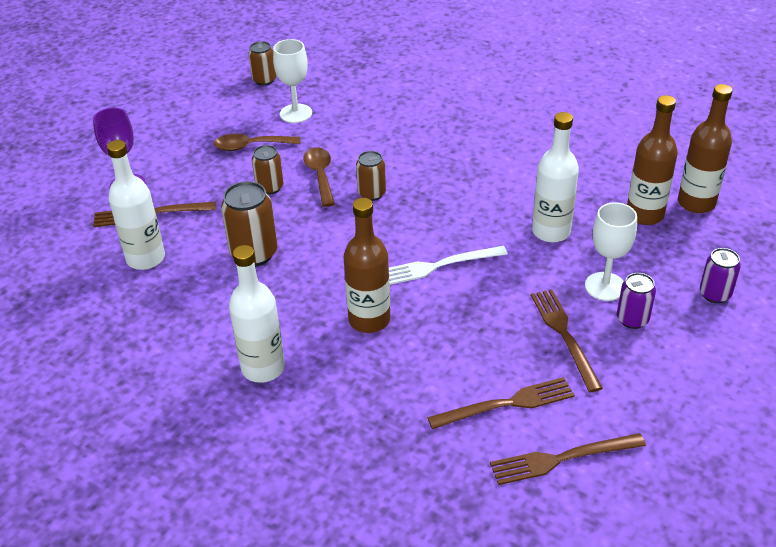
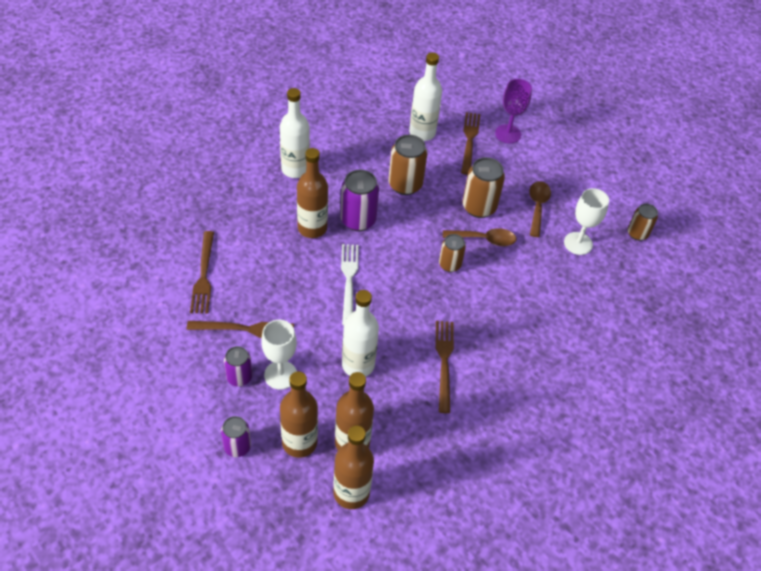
camera: 100 degrees right, 10 degrees up
brown can [252,145,283,195] -> brown can [463,157,505,218], size x1.60
brown fork [490,433,646,485] -> brown fork moved to [435,321,454,413]
none -> brown bottle [280,371,318,458]
none -> purple can [340,170,379,231]

